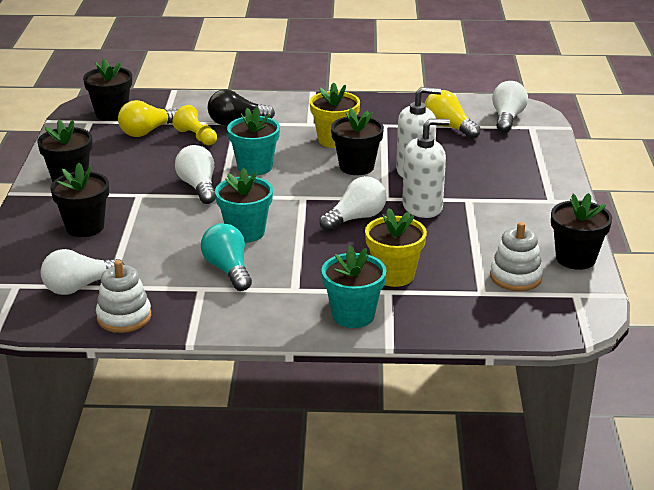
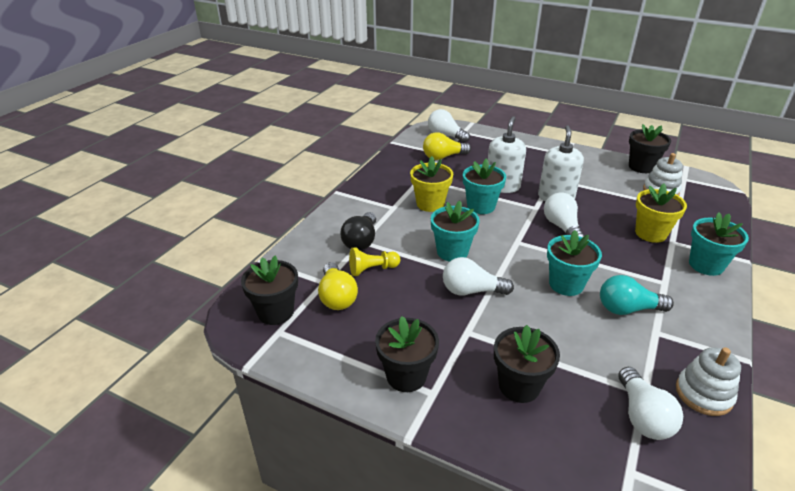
camera: 65 degrees left, 5 degrees up
black flower pot [331,108,384,175] -> turquoise flower pot [463,158,506,214]

